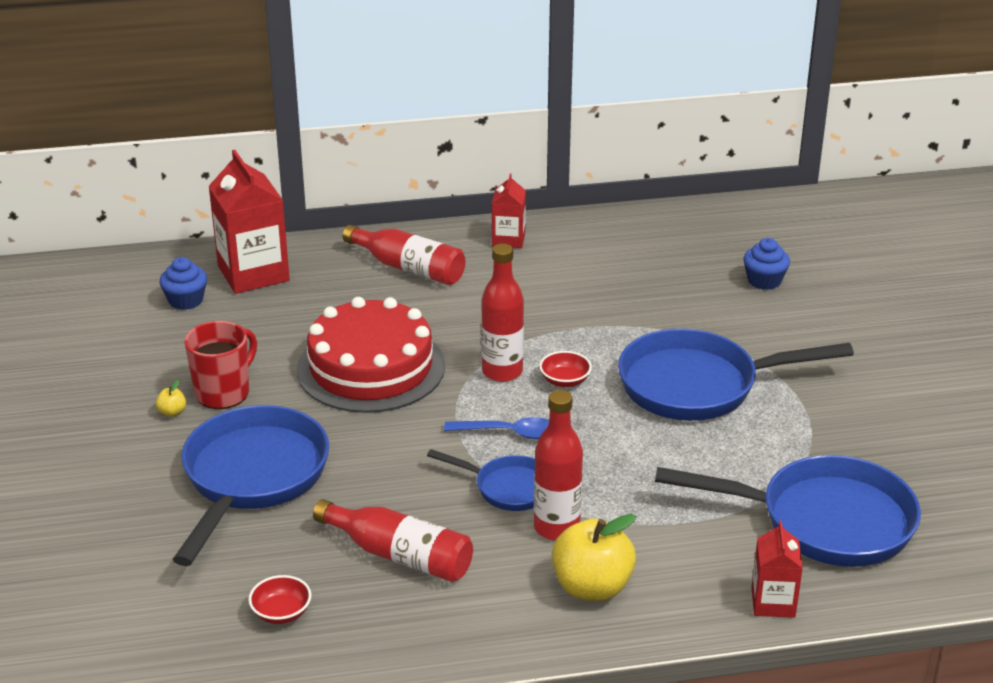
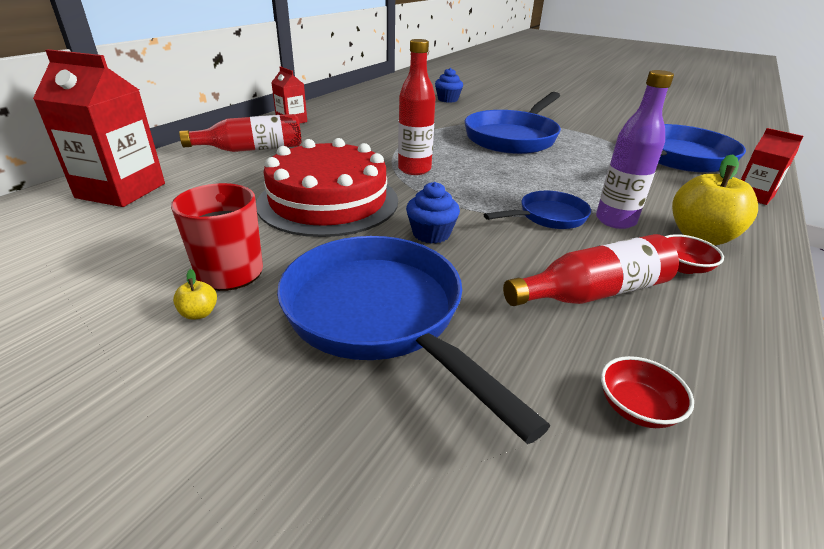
camera: 50 degrees left, 0 degrees up
blue cupcake [159,257,207,310] -> blue cupcake moved to [406,182,460,244]
blue spoon [444,417,549,439] -> none
red bottle [534,390,583,541] -> purple bottle [596,70,674,229]
red bowl [539,351,592,387] -> red bowl moved to [664,234,724,274]

